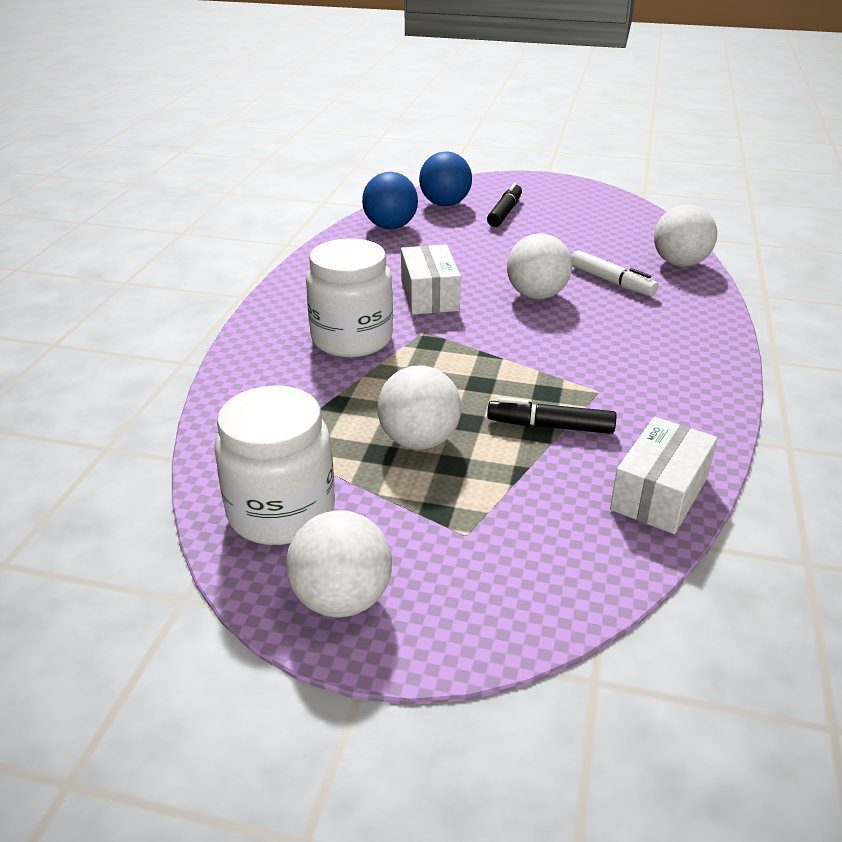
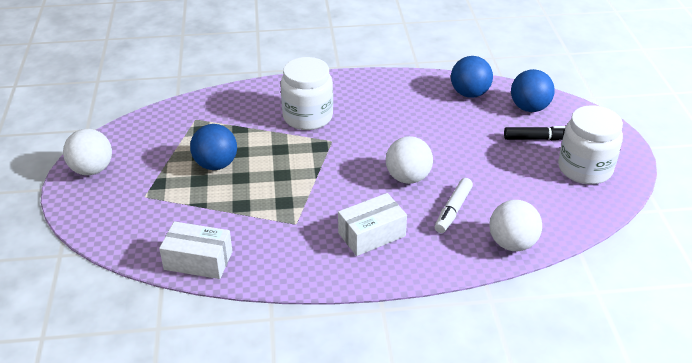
camera: 70 degrees right, 5 degrees up
white jar [214,385,335,545] -> white jar moved to [558,105,623,185]
white ball [377,366,461,449] -> blue ball [190,124,237,170]
white box [401,244,461,315] -> white box moved to [338,193,407,256]
black marker [487,397,617,434] -> none

